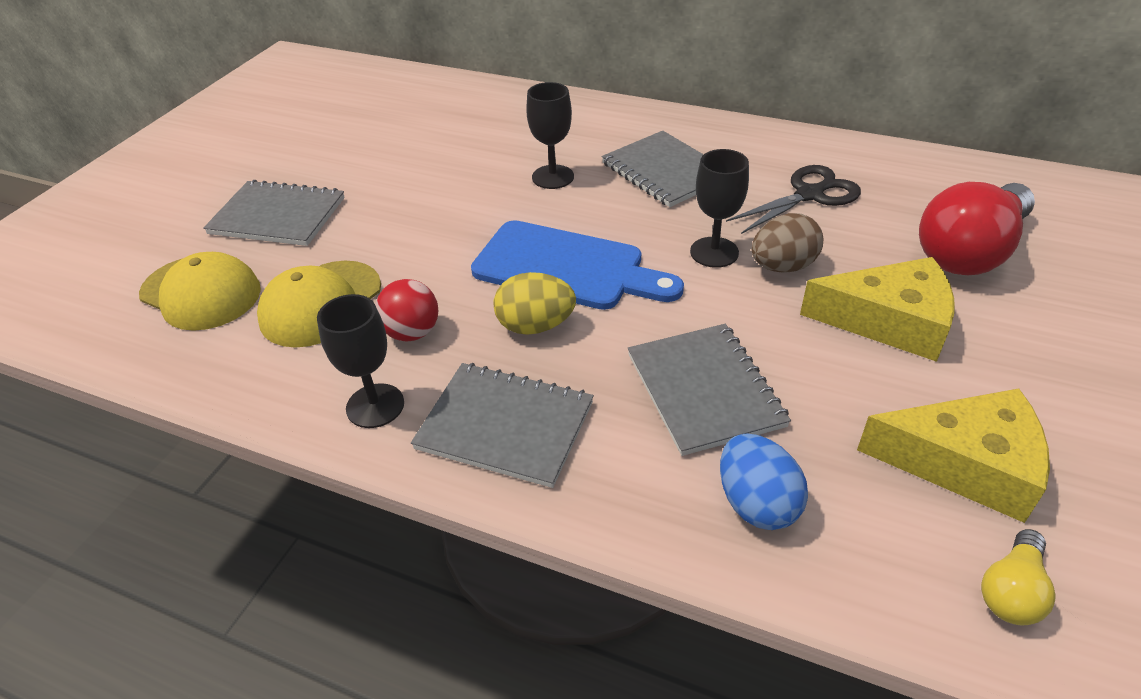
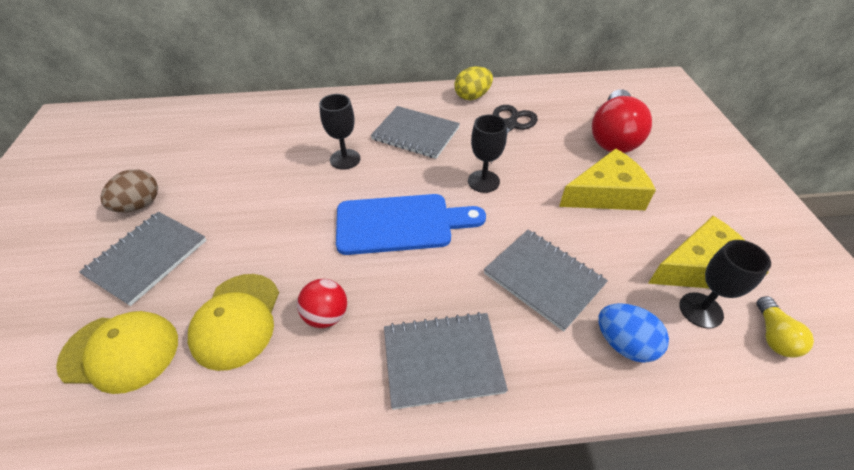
camera: 30 degrees left, 5 degrees up
grey notebook [203,180,345,246] -> grey notebook turned 45 degrees counterclockwise [79,212,206,306]
black goblet [317,294,404,428] -> black goblet moved to [679,240,771,329]
yellow egg [494,272,576,335] -> yellow egg moved to [454,66,493,100]
brown egg [752,213,823,273] -> brown egg moved to [100,169,158,213]

